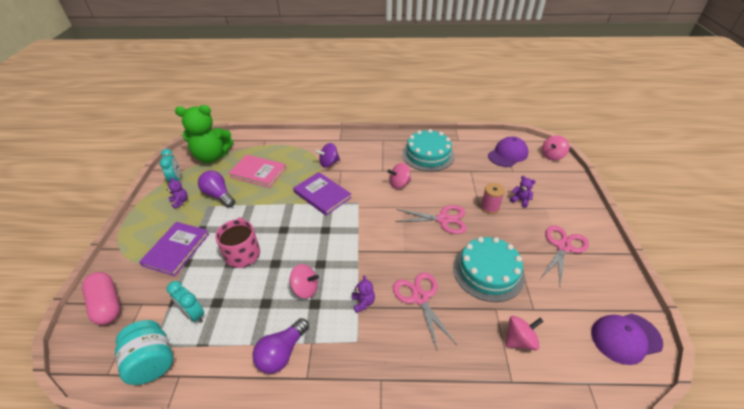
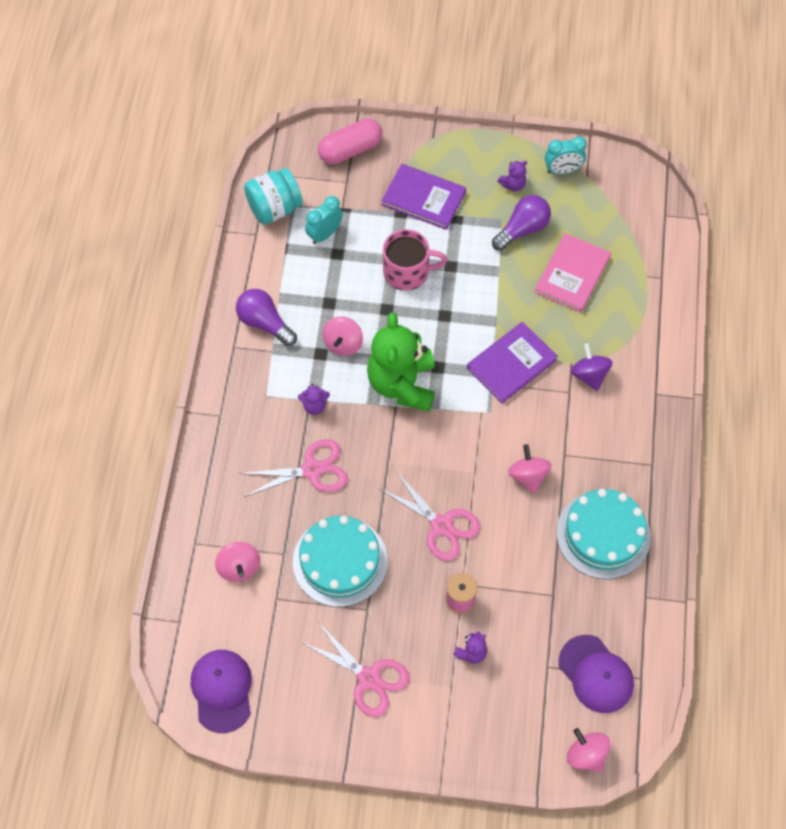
camera: 95 degrees right, 20 degrees up
green teddy bear [175,105,233,163] -> green teddy bear moved to [367,312,435,412]
pink scissors [395,205,467,234] -> pink scissors turned 60 degrees counterclockwise [380,471,481,561]

